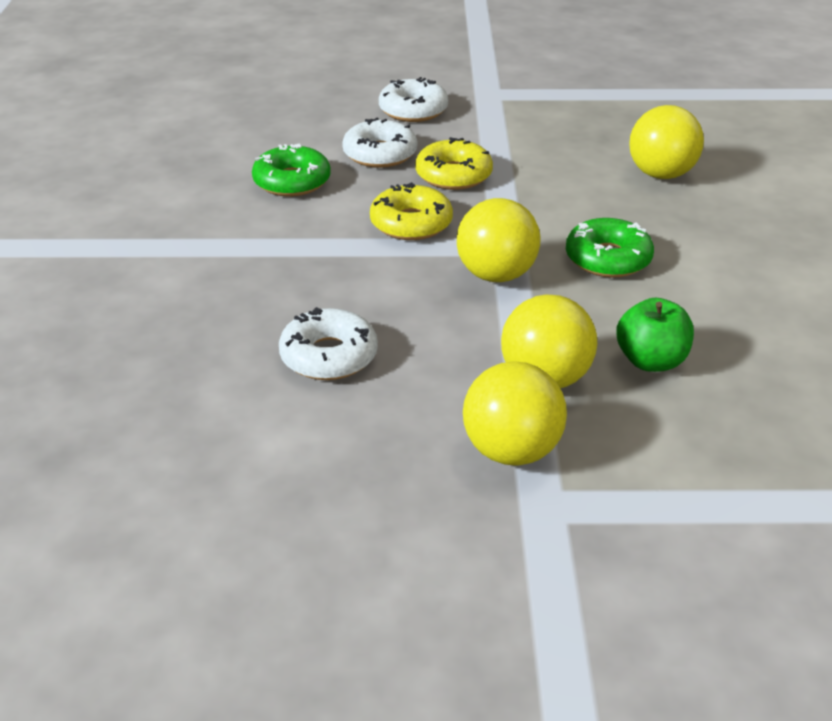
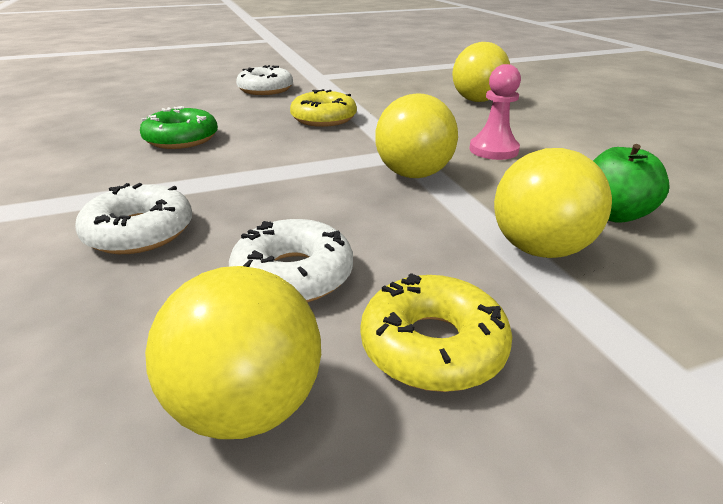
camera: 20 degrees left, 5 degrees down
white donut [342,117,417,168] -> white donut moved to [75,183,192,254]
yellow donut [370,182,453,240] -> yellow donut moved to [361,273,512,392]
yellow ball [463,361,567,466] -> yellow ball moved to [145,266,321,439]
green donut [566,218,654,277] -> pink pawn [469,64,521,160]

